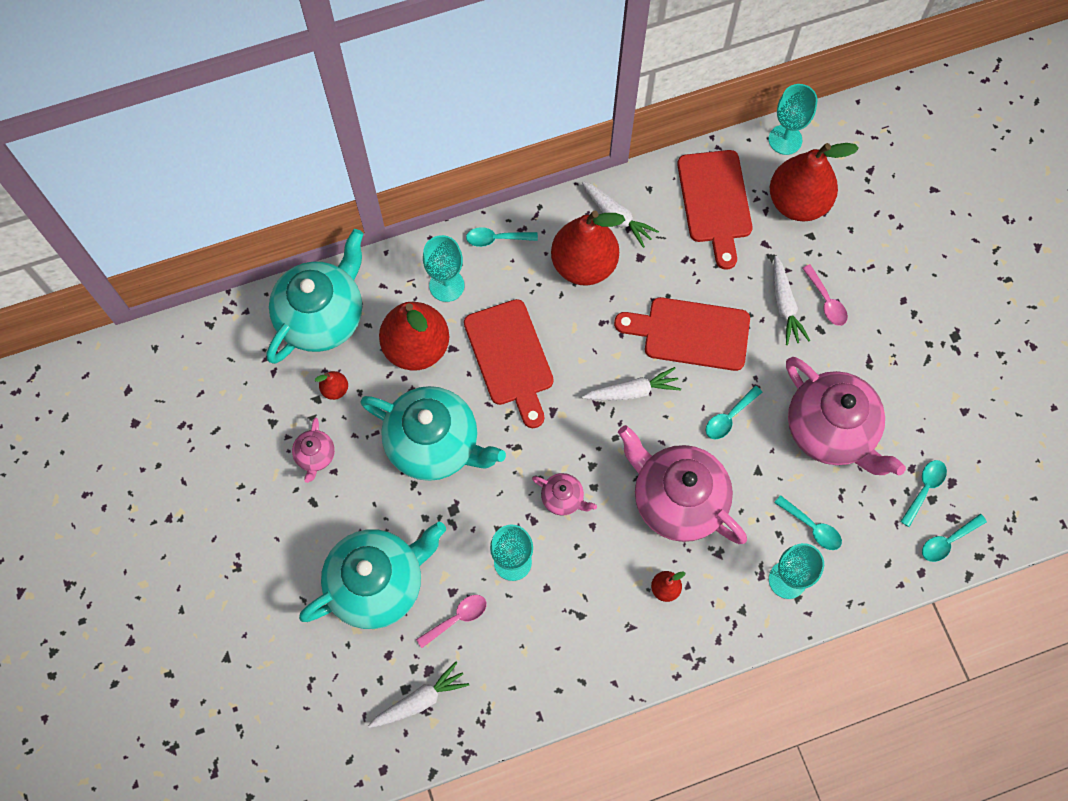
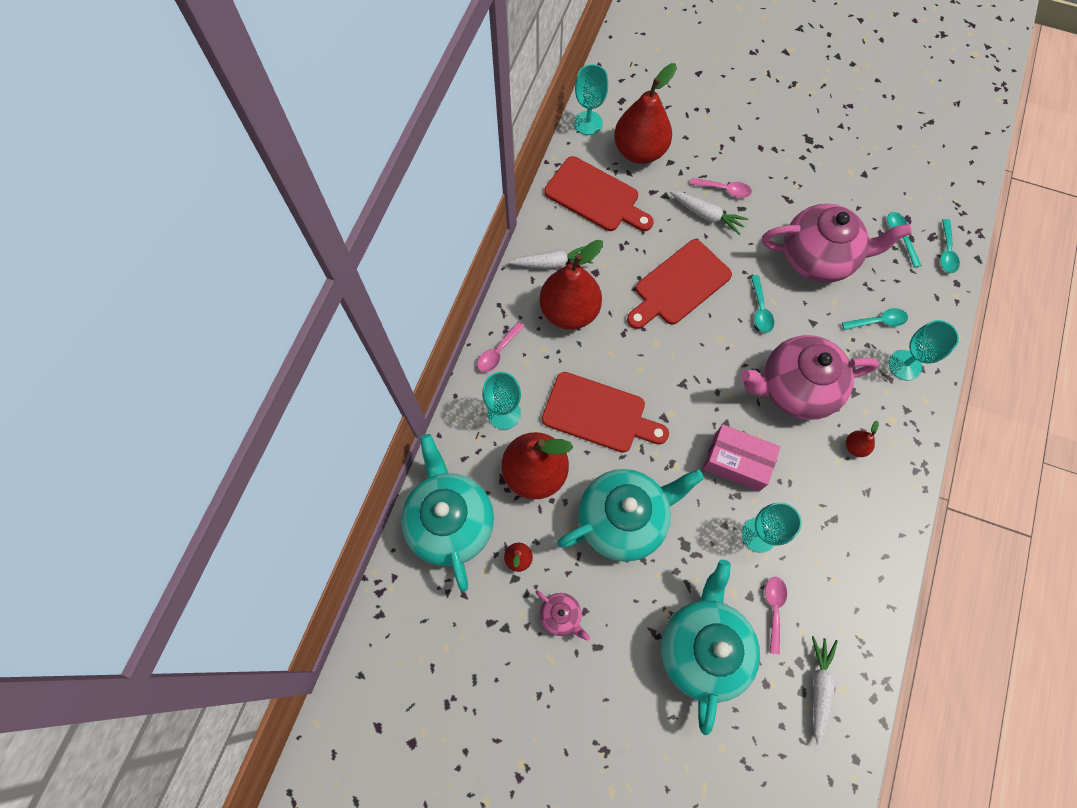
camera: 50 degrees left, 0 degrees up
turquoise spoon [466,227,538,247] -> pink spoon [477,321,525,372]
pink teapot [532,473,597,516] -> pink box [703,424,780,492]
white carrot [582,367,681,400] -> none

